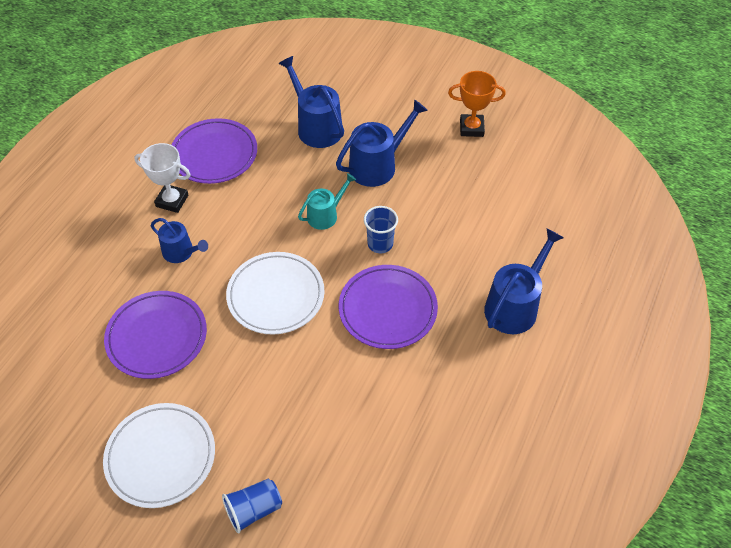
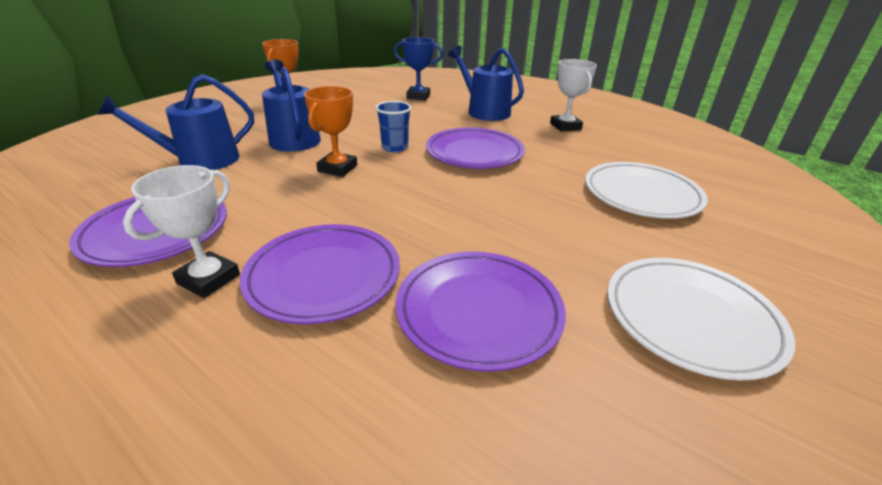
camera: 80 degrees left, 20 degrees down
blue watering can [151,218,208,263] -> purple plate [240,224,400,324]
blue cup [222,478,282,533] -> none
white plate [226,252,325,335] -> white plate moved to [585,162,708,219]
turquoise watering can [298,173,356,230] -> orange trophy [304,86,357,177]
none -> blue trophy [394,37,443,100]
none -> white trophy [550,59,597,132]

